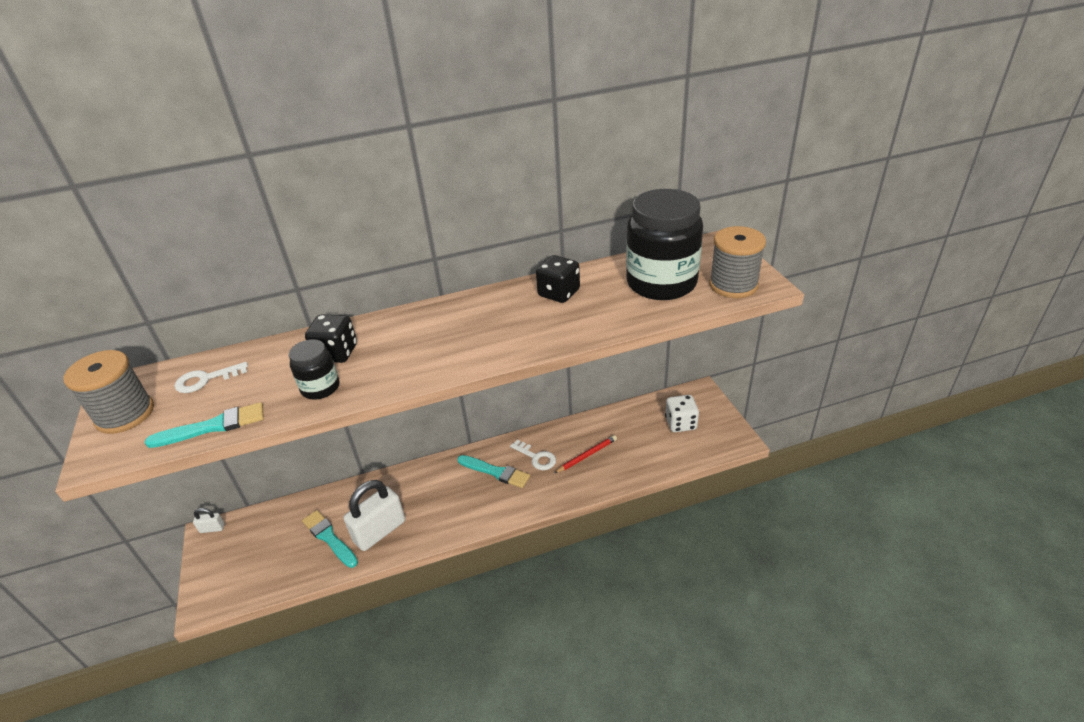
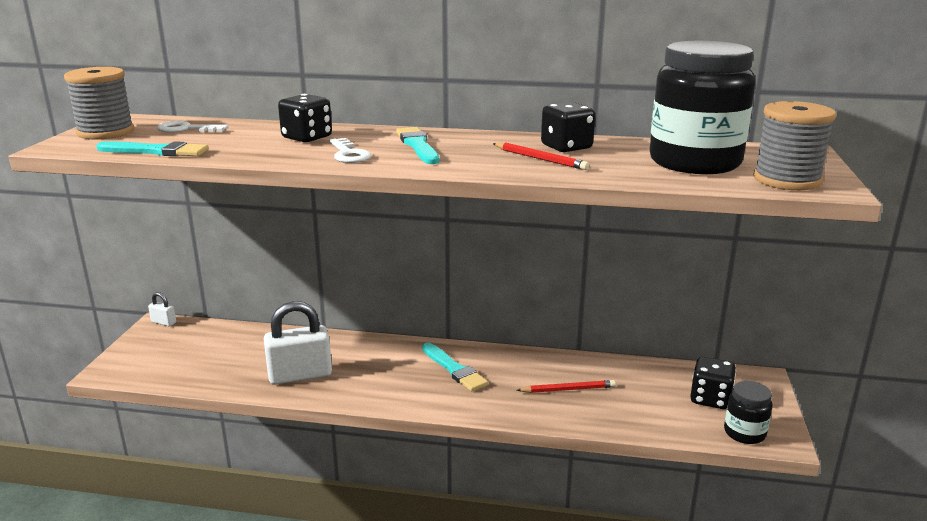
camera: 25 degrees right, 15 degrees down
black jar [289,339,339,400] -> black jar moved to [724,381,773,444]
turquoise brush [302,510,358,568] -> turquoise brush moved to [396,127,439,164]
white key [510,440,556,470] -> white key moved to [330,138,371,163]
white dice [665,395,699,432] -> black dice [690,357,736,409]
none -> red pencil [493,142,589,170]

